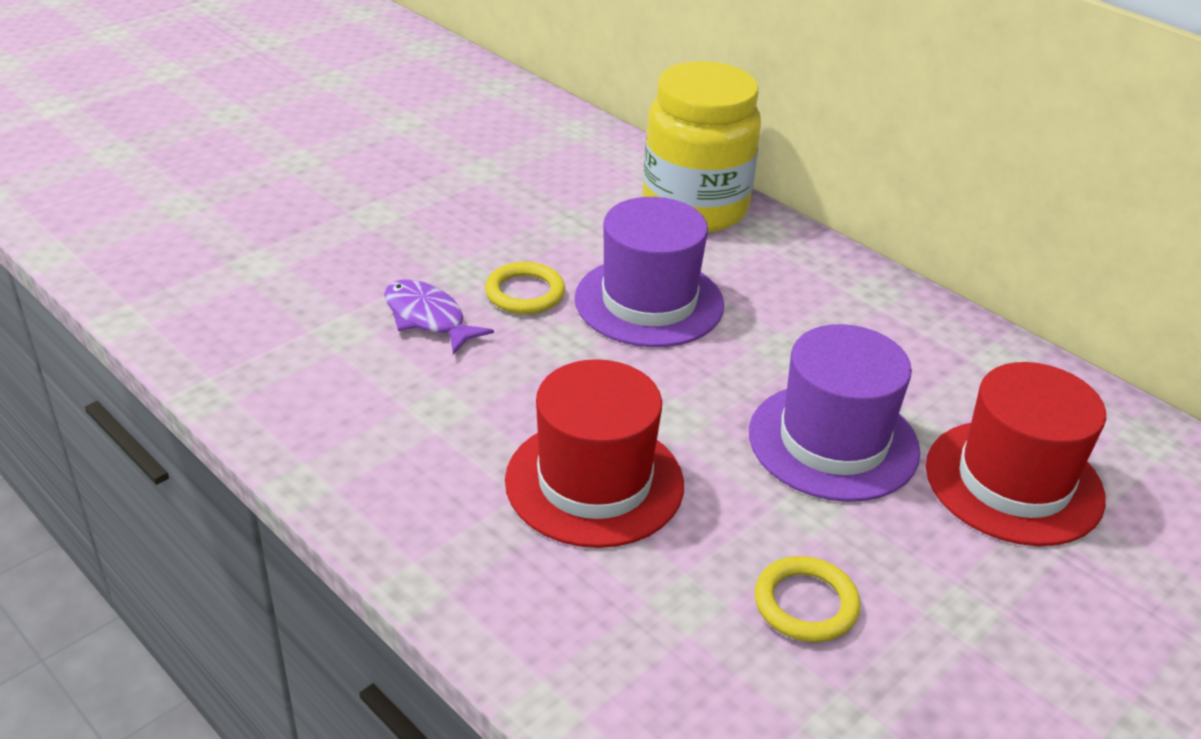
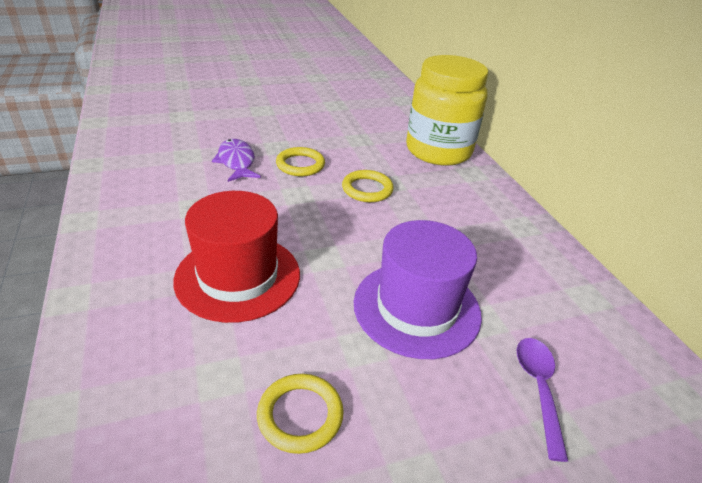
camera: 25 degrees right, 0 degrees up
purple hat [575,197,724,347] -> yellow ring [342,170,394,202]
red hat [926,362,1106,546] -> purple spoon [517,338,568,462]

